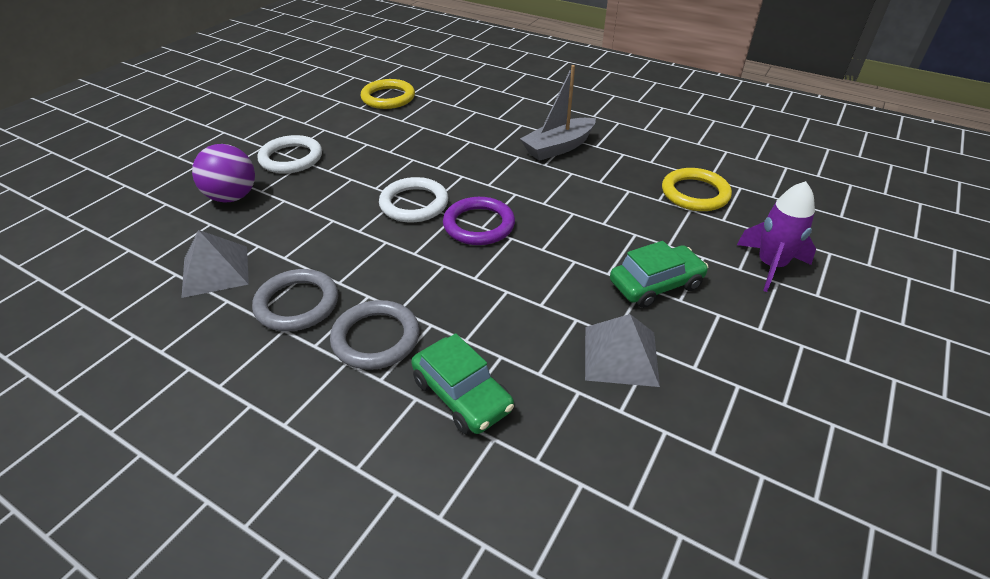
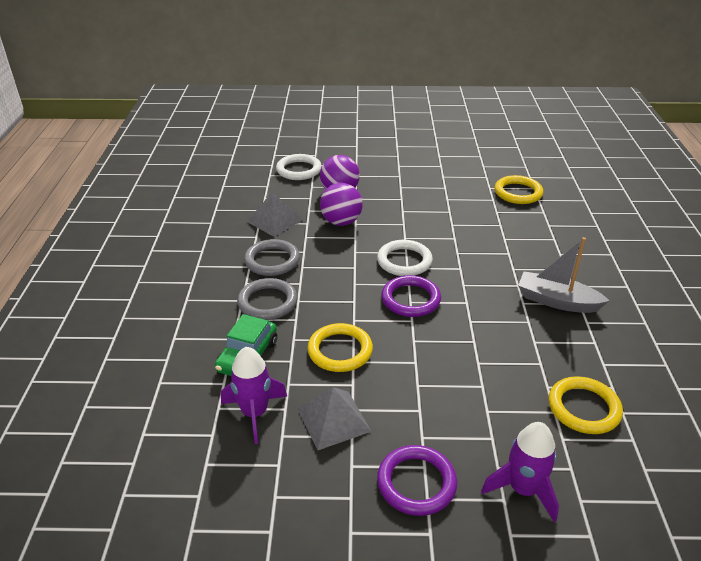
camera: 60 degrees right, 5 degrees down
white ring [257,135,322,174] -> white ring moved to [276,154,322,180]
green car [610,241,708,308] -> none
none -> purple rocket [221,347,287,444]
none -> yellow ring [307,323,373,372]
none -> purple ball [320,183,363,226]
none -> purple ring [377,445,457,516]

